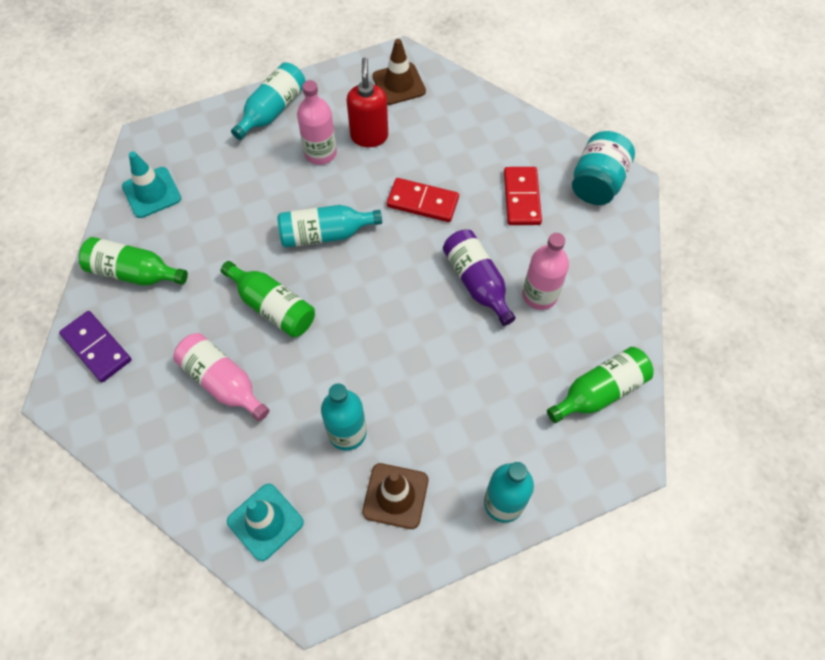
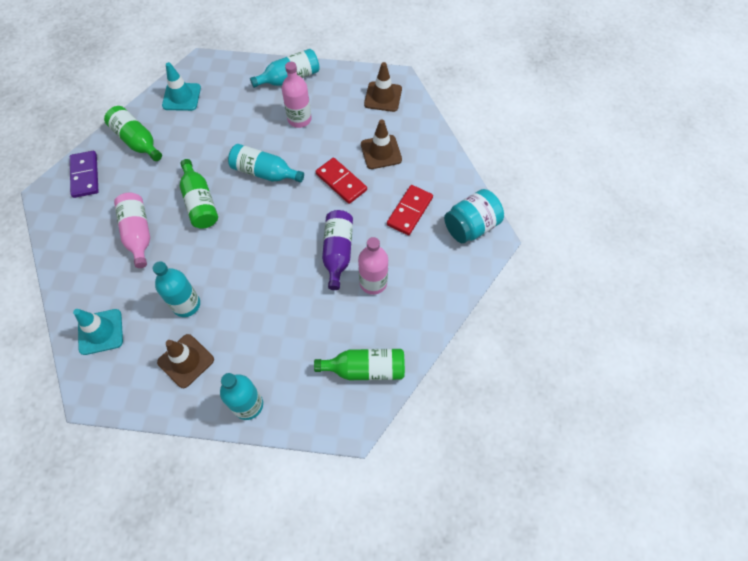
camera: 30 degrees right, 0 degrees up
red soap dispenser [346,58,388,147] -> none
none -> brown traffic cone [361,120,402,169]

